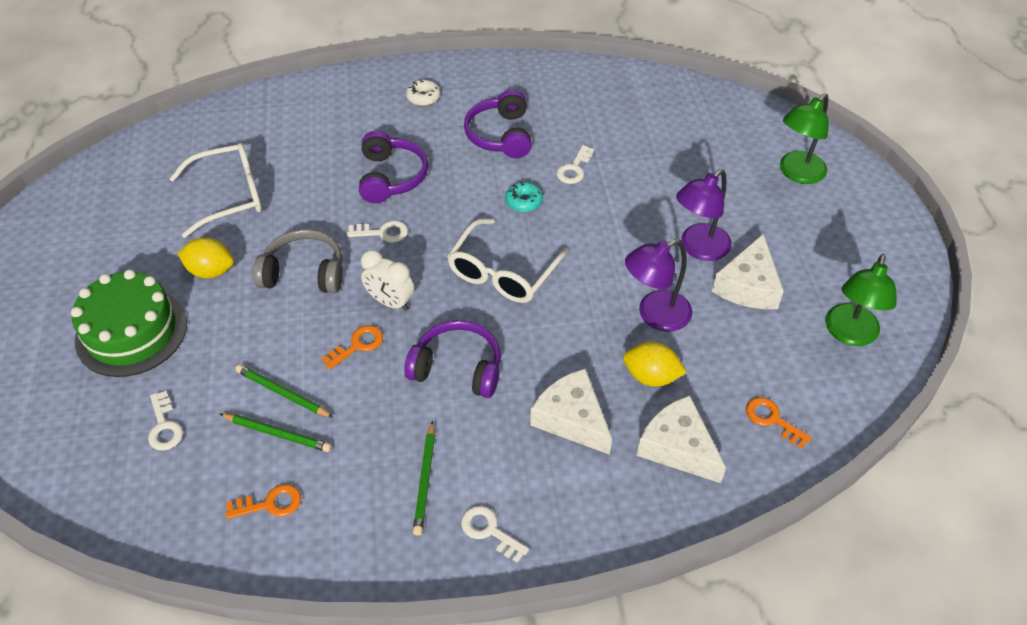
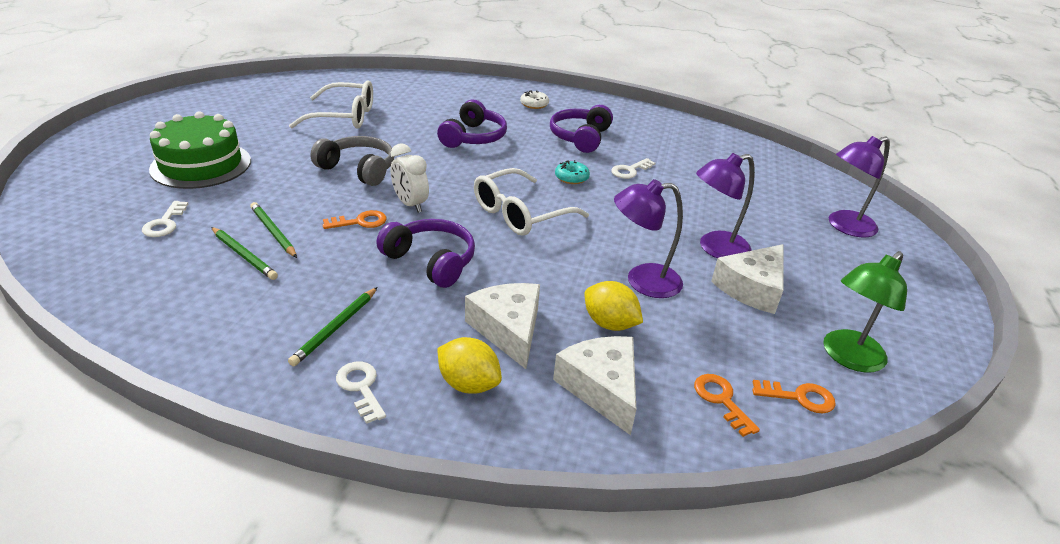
camera: 20 degrees right, 15 degrees down
yellow lemon [177,237,234,279] -> yellow lemon moved to [437,337,502,394]
orange key [226,484,301,519] -> orange key moved to [752,380,836,414]
white key [347,220,408,243] -> none
green lamp [780,94,829,184] -> purple lamp [829,136,890,238]

